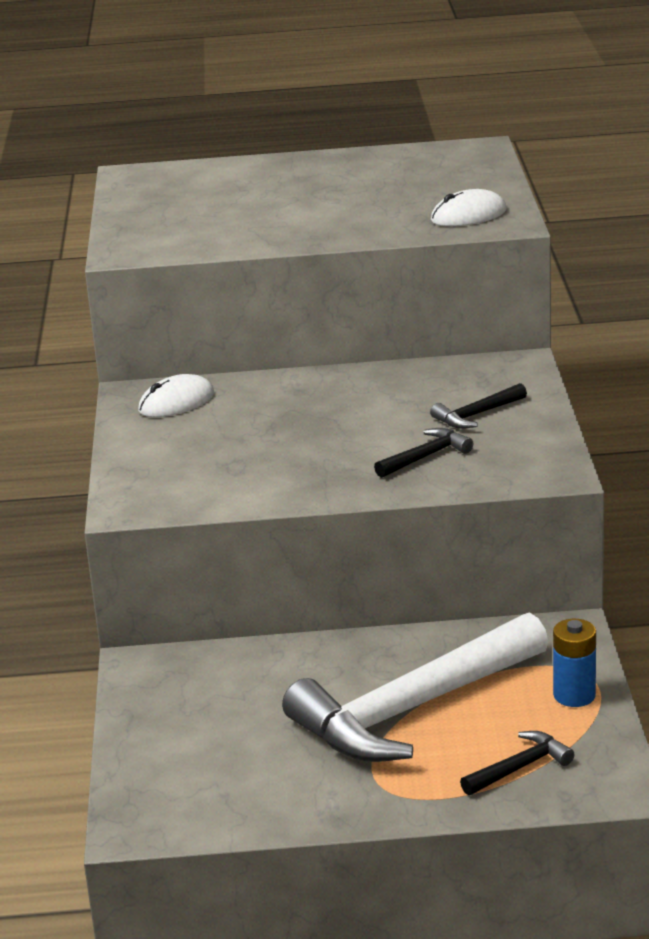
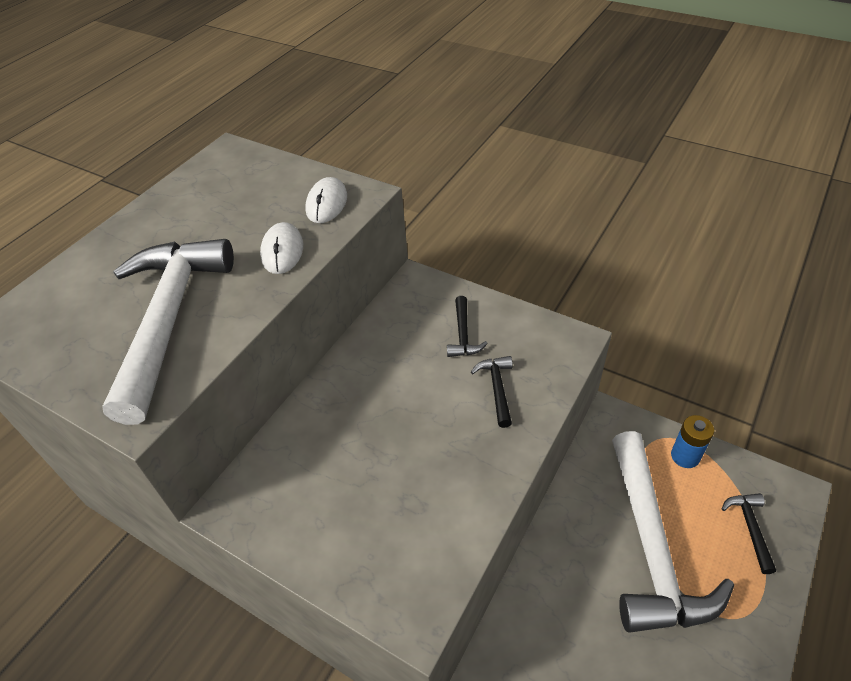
camera: 55 degrees left, 20 degrees up
white mouse [138,374,214,417] -> white mouse moved to [260,222,303,274]
none -> white hammer [102,239,234,425]

